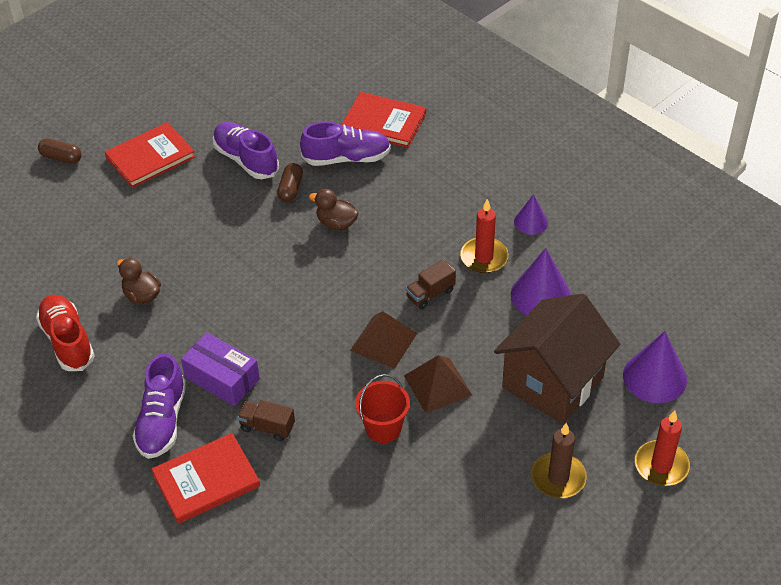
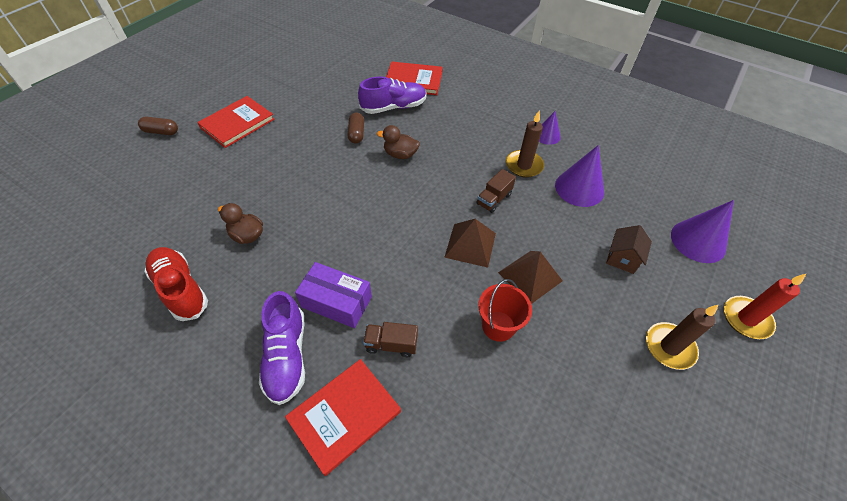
camera: 15 degrees left, 5 degrees up
purple shoe [213,122,279,179] -> none
red candle [460,199,508,273] -> brown candle [506,111,544,178]
brown house [494,294,620,424] -> brown house [606,225,652,274], size x0.43

